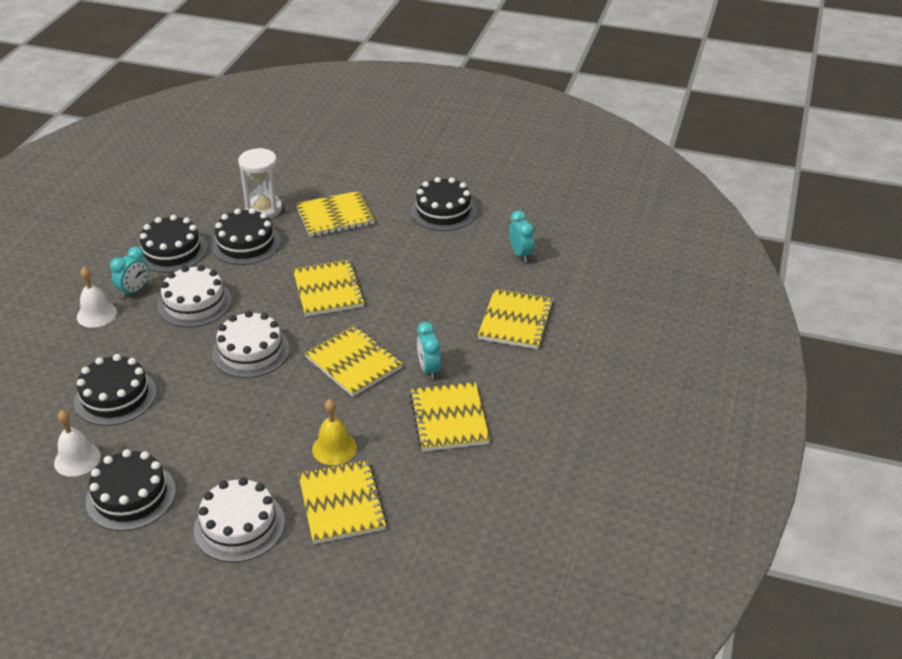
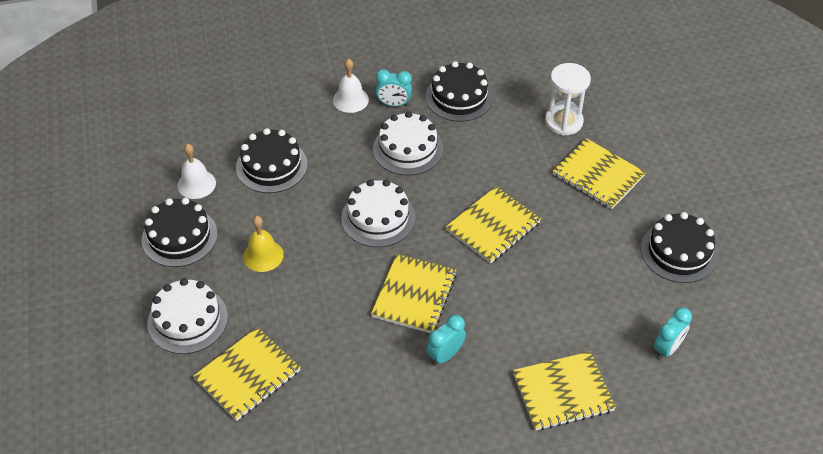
camera: 60 degrees right, 10 degrees up
black cake [211,208,280,265] -> none
yellow bell [312,399,357,465] -> yellow bell moved to [243,216,284,272]
yellow notebook [410,382,490,451] -> none

